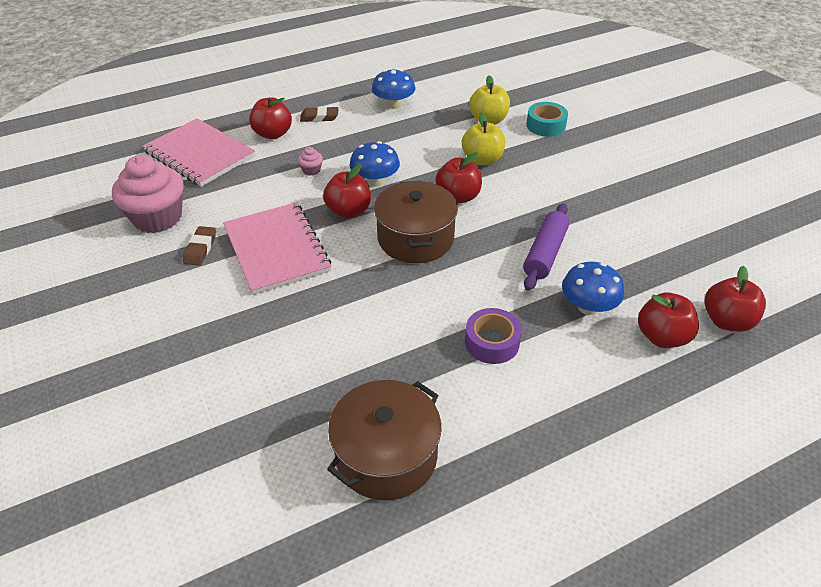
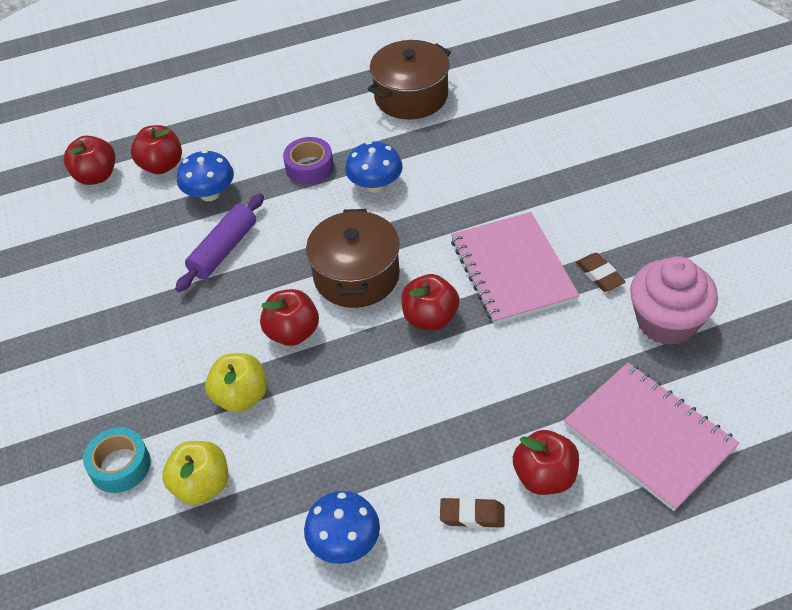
camera: 170 degrees left, 5 degrees up
brown eraser [183,226,216,266] -> brown eraser turned 45 degrees counterclockwise [576,253,625,292]
pink cupcake [298,147,323,176] -> none
blue mushroom [350,141,400,187] -> blue mushroom moved to [345,141,403,192]

